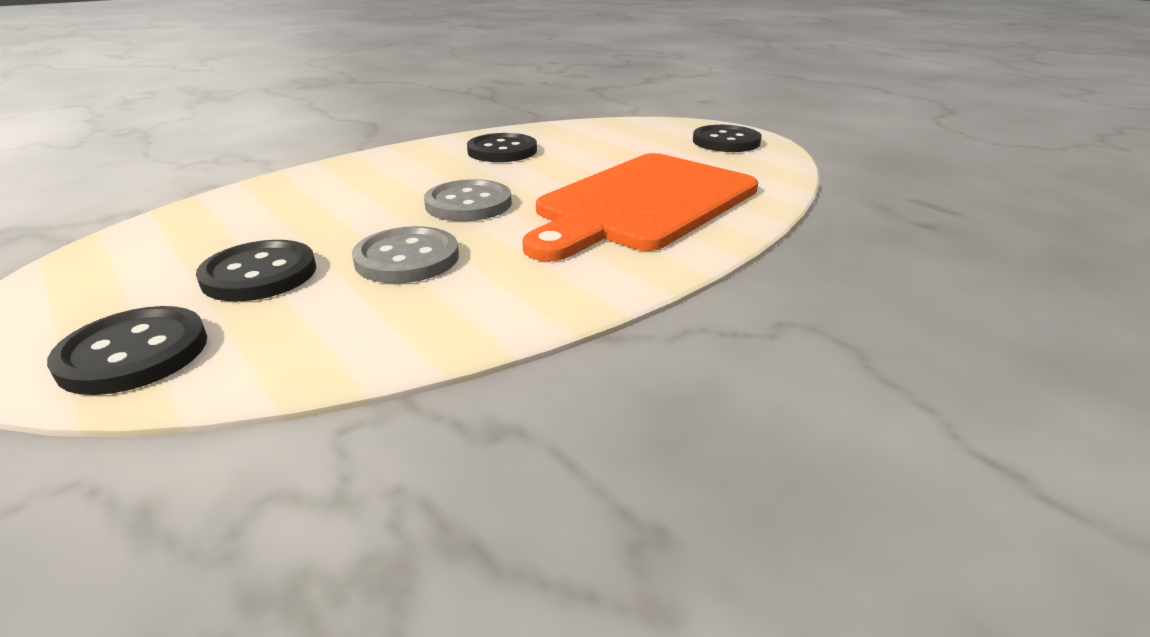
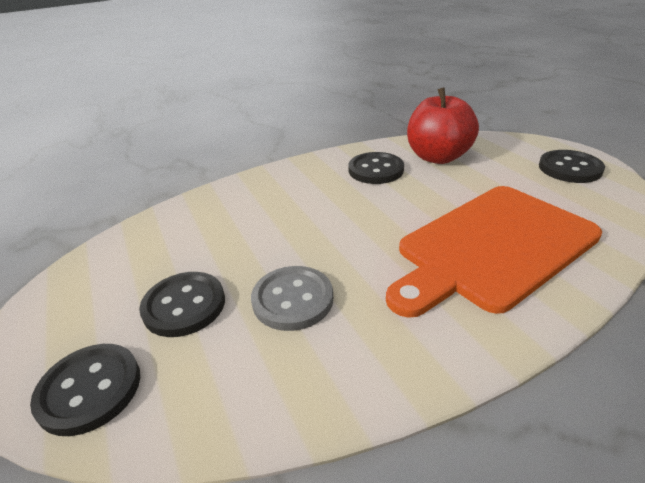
camera: 15 degrees right, 5 degrees up
grey button [424,179,512,221] -> none
none -> red apple [407,87,479,164]

